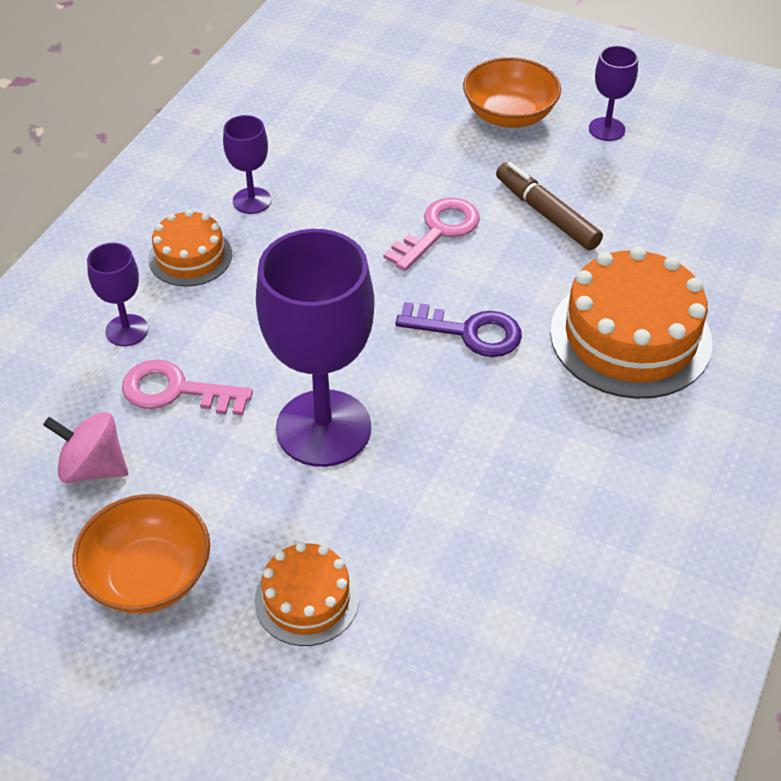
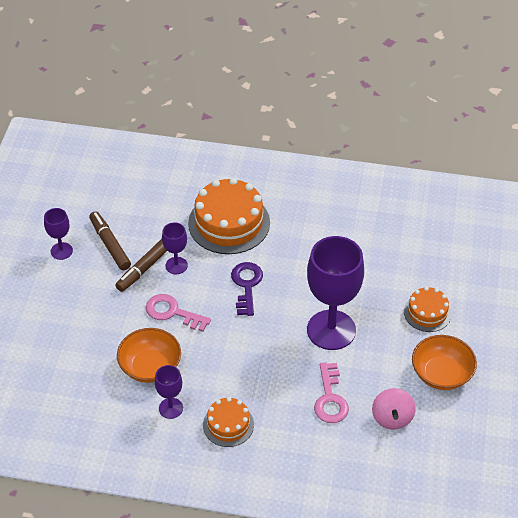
camera: 105 degrees left, 0 degrees up
purple goblet [87,243,148,346] -> purple goblet moved to [162,222,188,274]
orange bowl [463,57,561,128] -> orange bowl moved to [117,328,181,383]
none -> brown marker [89,212,131,270]

